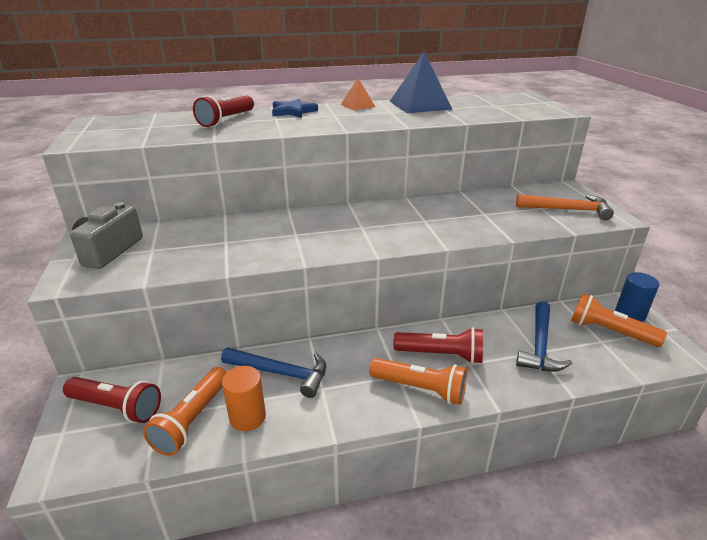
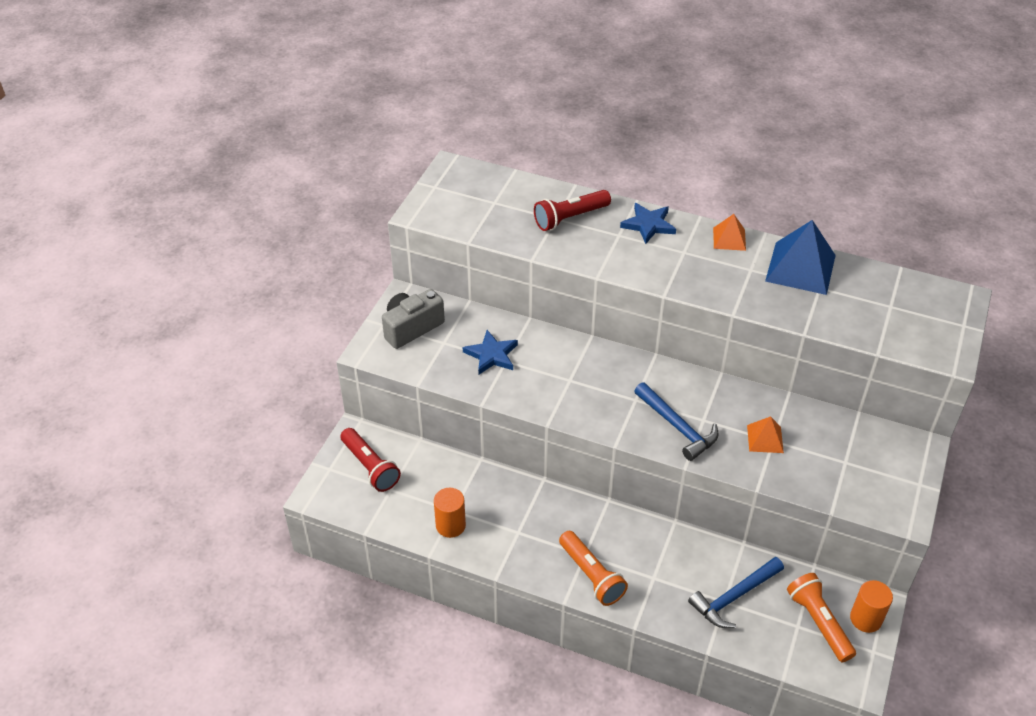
camera: 35 degrees right, 15 degrees up
orange flashlight [143,367,227,456] -> none
blue hammer [221,347,326,398] -> blue hammer moved to [634,382,719,461]
red flashlight [393,327,483,364] -> none
orange hammer [516,194,614,220] -> none
blue cylinder [615,272,659,322] -> orange cylinder [850,580,893,633]
none -> blue star [463,330,518,374]
none -> orange pyramid [747,416,784,453]

